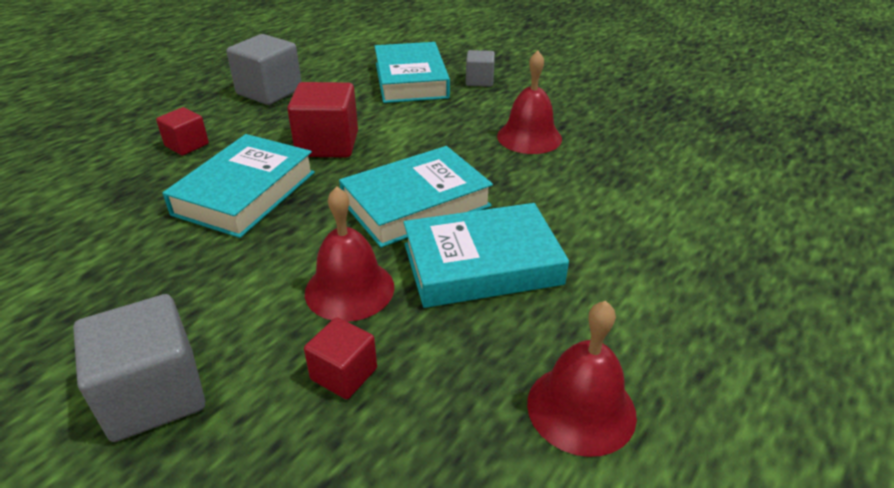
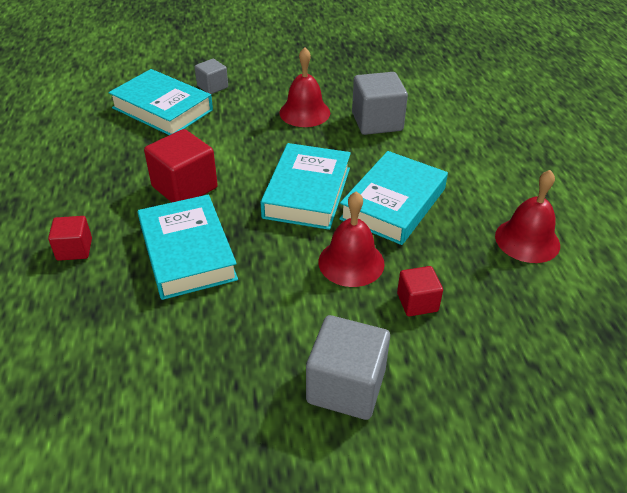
camera: 45 degrees left, 5 degrees up
grey cube [226,34,302,105] -> grey cube moved to [352,72,408,135]

